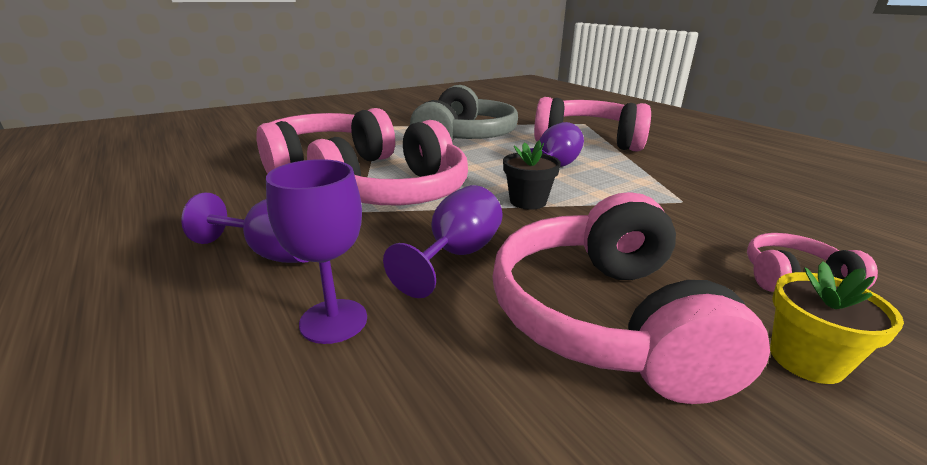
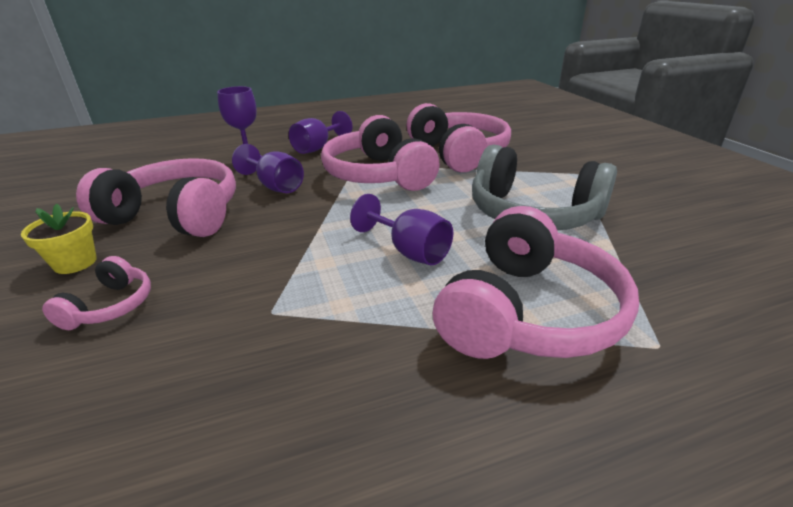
camera: 105 degrees right, 5 degrees up
black flower pot [503,140,561,210] -> none

